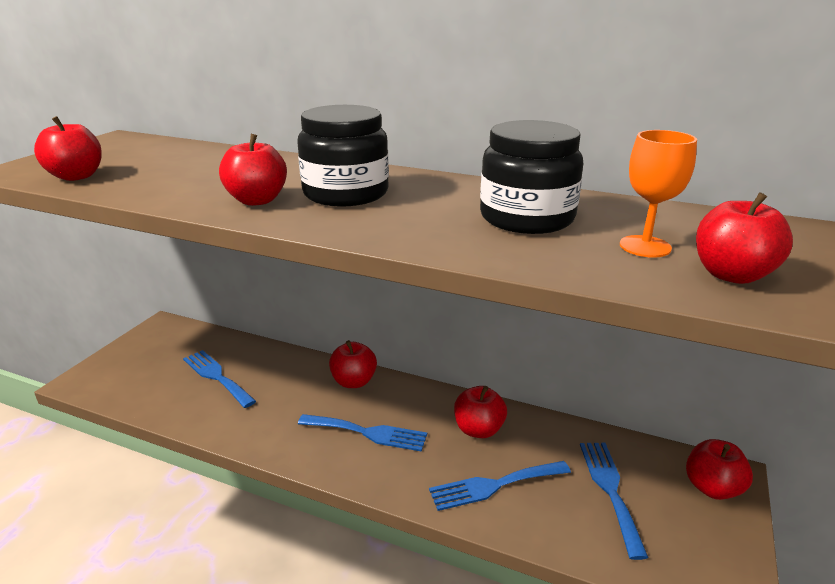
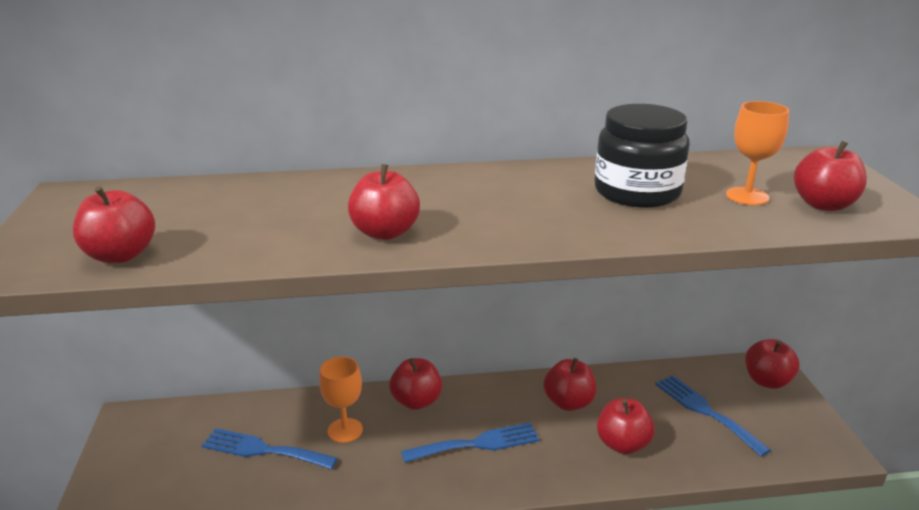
camera: 30 degrees left, 0 degrees up
black jar [297,105,389,206] -> none
blue fork [429,461,571,511] -> red apple [597,398,655,454]
none -> orange goblet [319,357,363,443]

